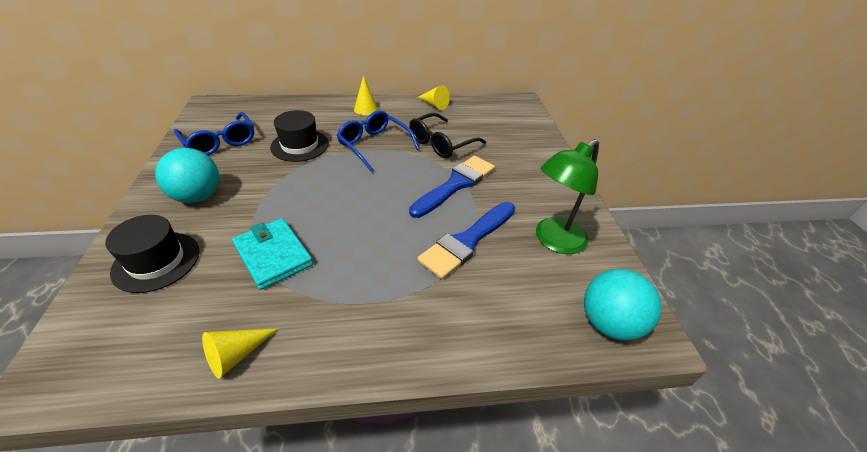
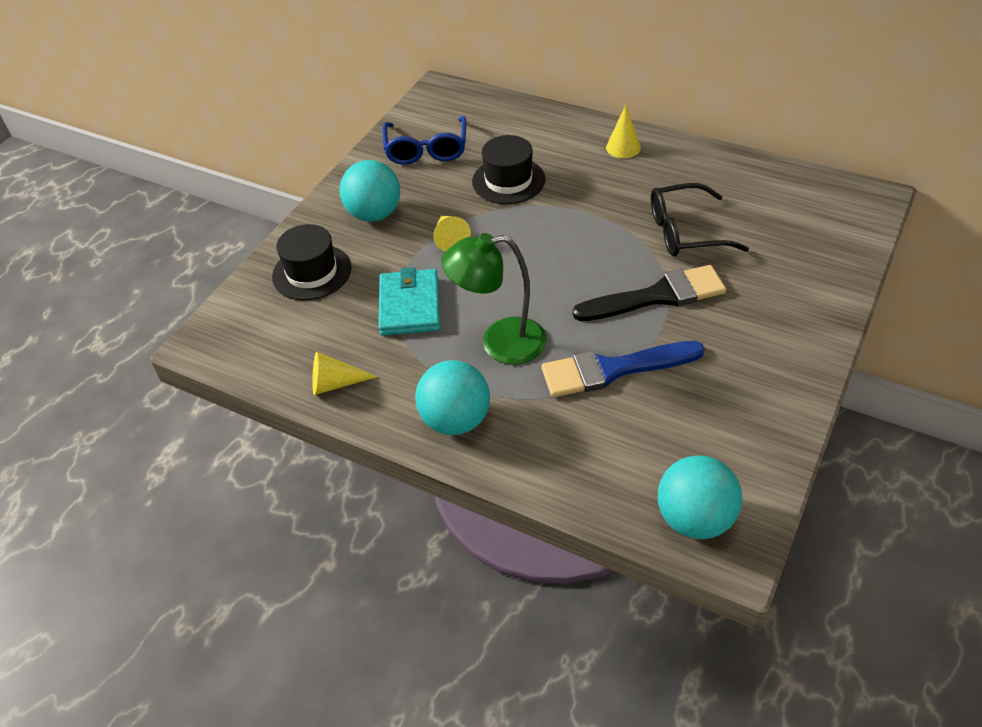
camera: 40 degrees right, 5 degrees up
blue glasses [337,110,420,172] -> none
blue brush [409,156,495,218] -> black brush [573,265,726,321]
yellow cone [418,85,450,110] -> yellow cone moved to [433,216,471,252]
green lamp [536,139,599,254] -> green lamp moved to [441,233,547,365]
none -> turquoise ball [415,360,490,435]

